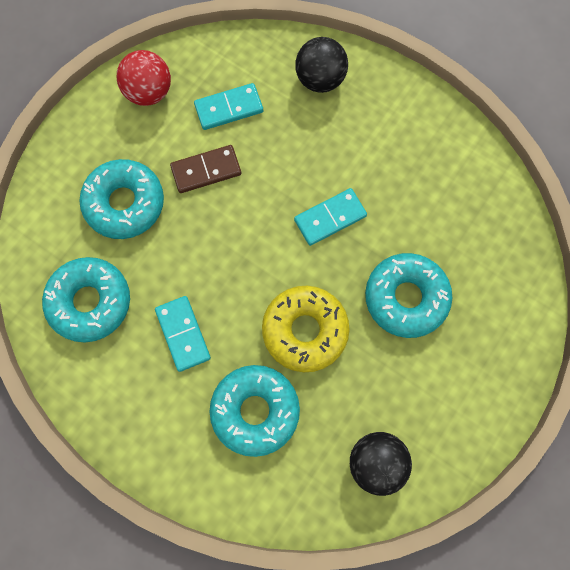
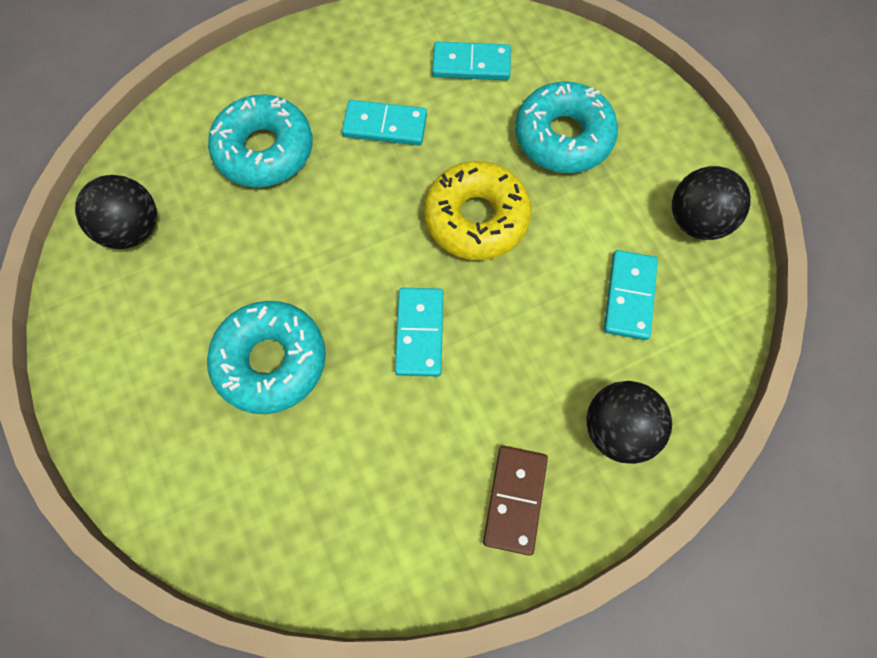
camera: 120 degrees right, 5 degrees down
turquoise donut [42,257,130,343] -> turquoise domino [432,41,511,80]
red ball [117,50,171,106] -> black ball [672,166,751,240]
brown domino [170,145,241,193] -> brown domino moved to [483,446,548,556]
yellow donut [262,286,350,372] -> yellow donut moved to [424,161,531,260]

